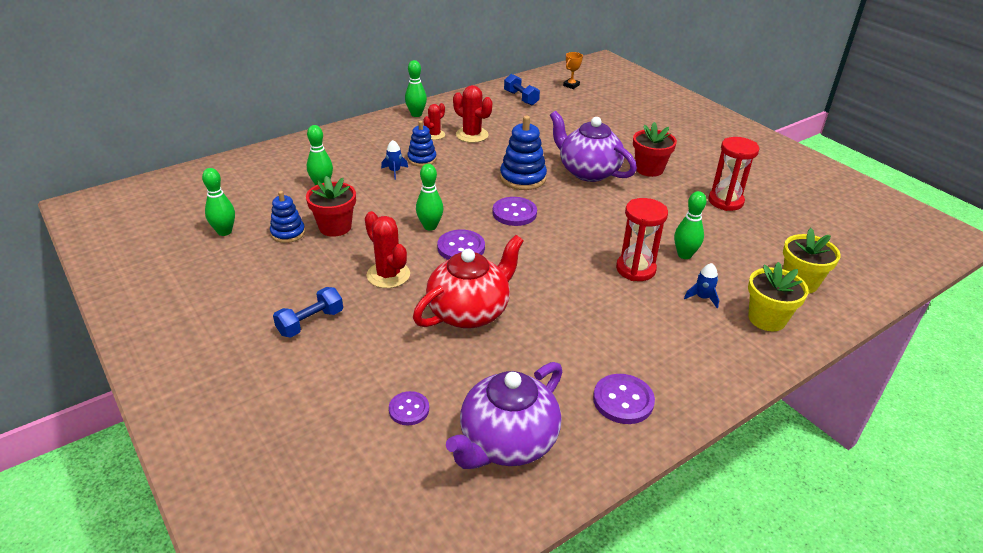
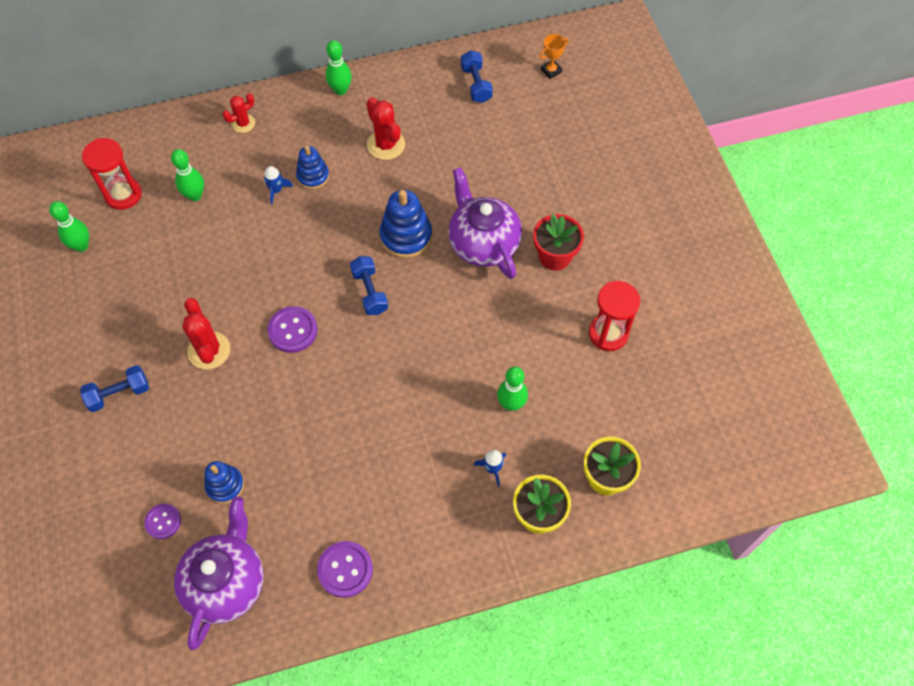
camera: 20 degrees right, 25 degrees up
blue stacking toy [270,191,305,243] -> blue stacking toy moved to [204,461,244,504]
red flower pot [306,176,356,237] -> none
red teapot [413,235,523,329] -> none
green bowling pin [416,164,443,231] -> none
red cactus [423,103,445,140] -> red cactus moved to [222,93,255,133]
purple teapot [446,362,562,469] -> purple teapot turned 135 degrees clockwise [174,497,263,650]
purple button [492,197,537,226] -> blue dumbbell [350,256,388,315]
red hourglass [616,198,668,281] -> red hourglass moved to [82,138,142,210]

